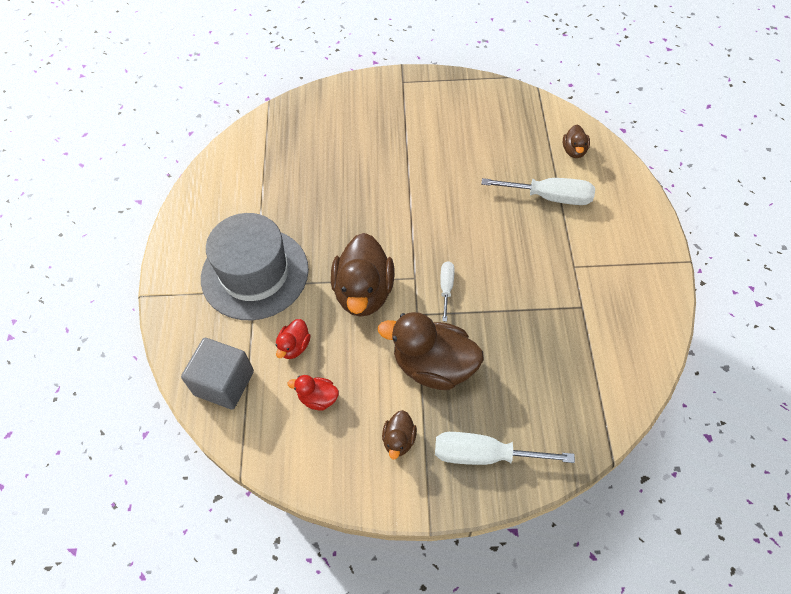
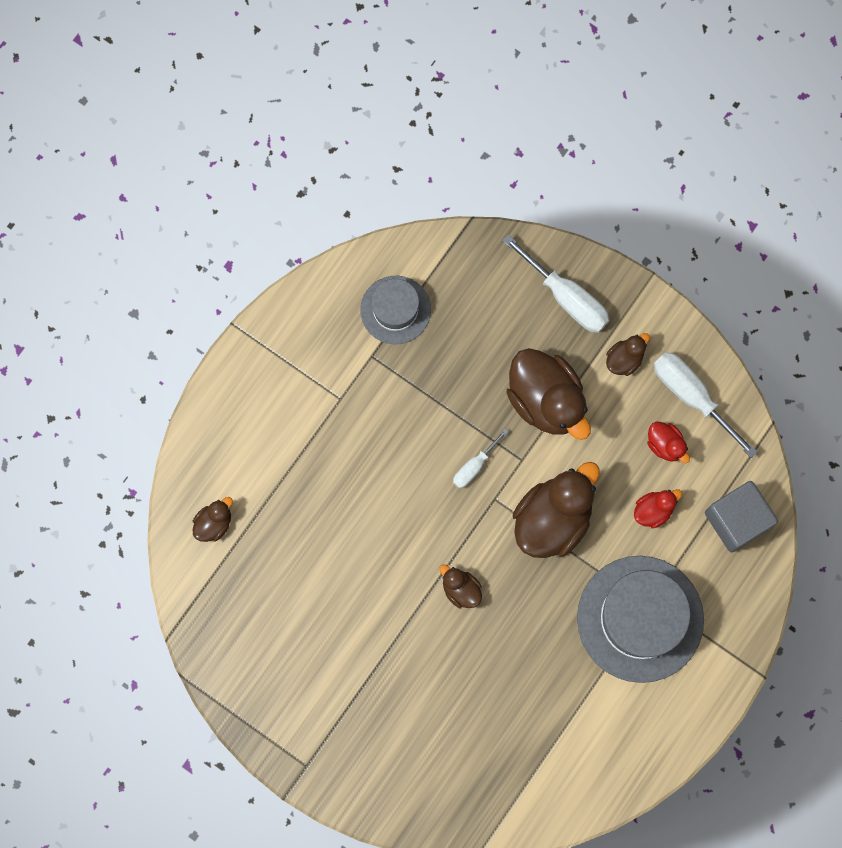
camera: 145 degrees left, 20 degrees up
white screwdriver [481,178,595,205] -> white screwdriver moved to [654,352,758,458]
none -> grey hat [360,276,431,344]
none -> brown duck [439,565,482,608]

